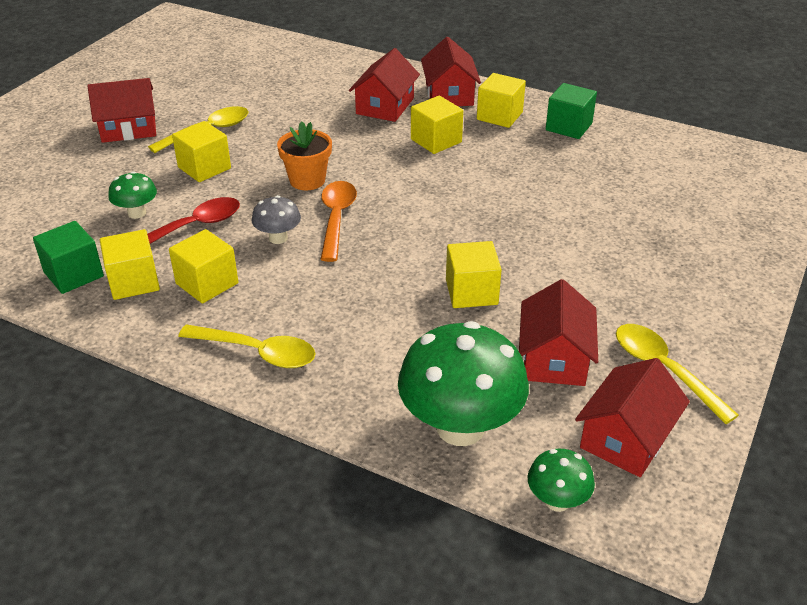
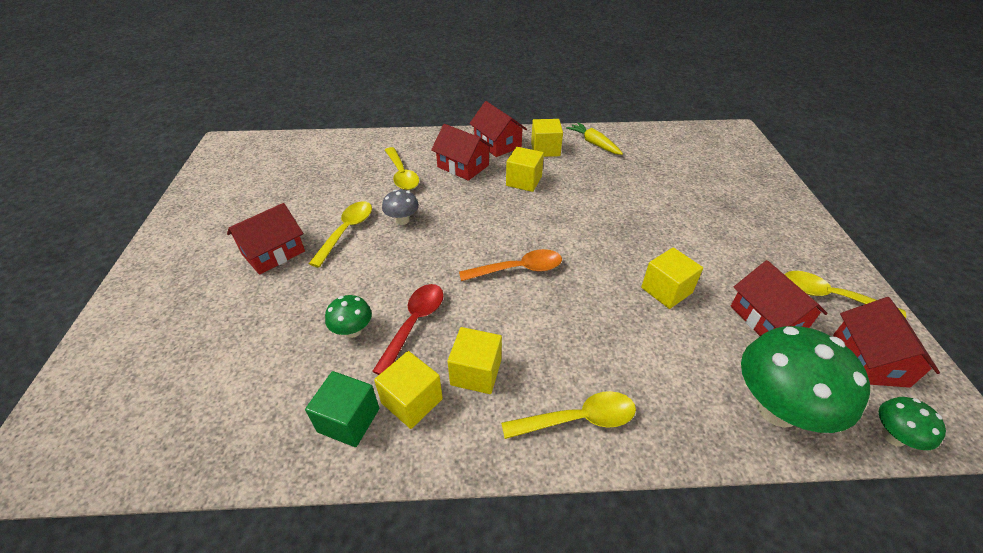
camera: 30 degrees left, 5 degrees up
yellow cube [172,121,231,182] -> none
grey mushroom [252,195,301,244] -> grey mushroom moved to [382,189,419,225]
orange flower pot [277,121,332,190] -> none
orange spoon [320,181,357,262] -> orange spoon turned 105 degrees clockwise [459,249,562,281]
red house [349,48,420,122] -> red house turned 45 degrees counterclockwise [431,124,493,181]
green cube [546,83,597,139] -> yellow carrot [566,122,623,155]
none -> yellow spoon [385,147,419,190]

